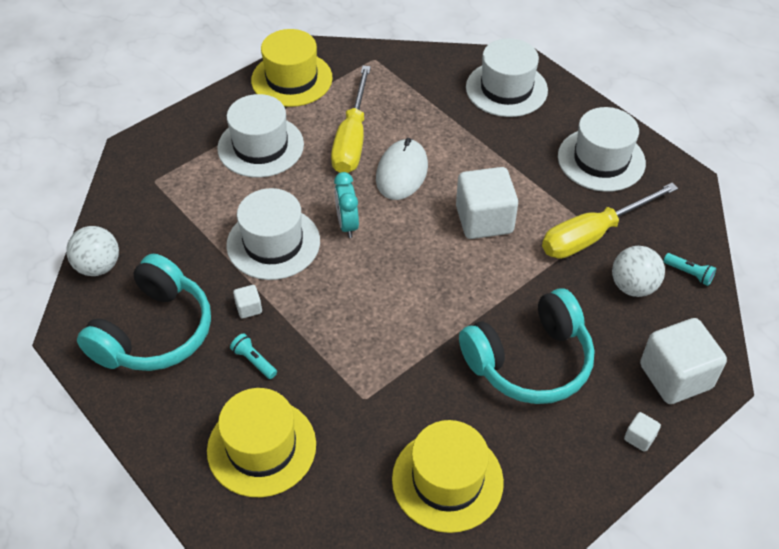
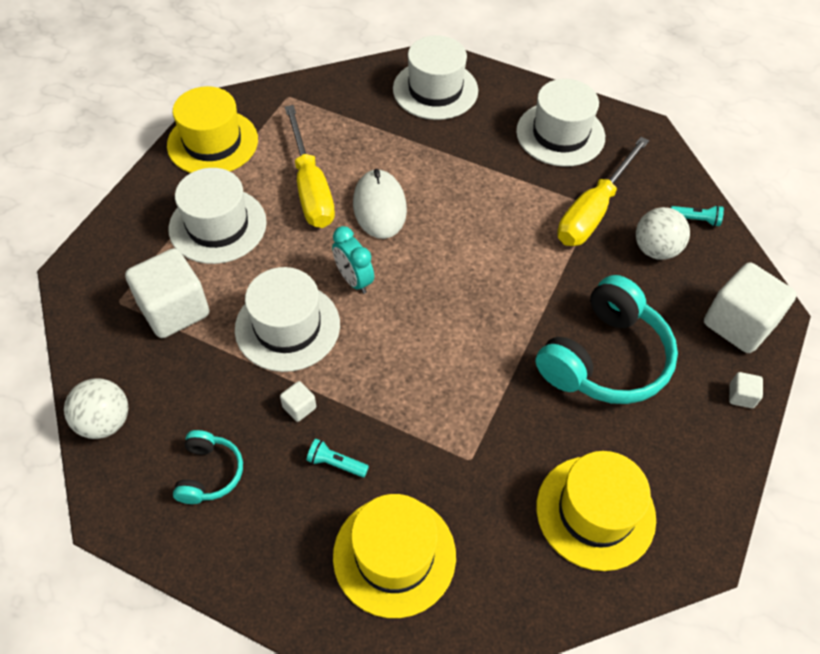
camera: 25 degrees left, 5 degrees up
turquoise headphones [77,254,211,371] -> turquoise headphones [173,430,243,504], size x0.50
white cube [456,167,518,239] -> white cube moved to [125,248,209,338]

